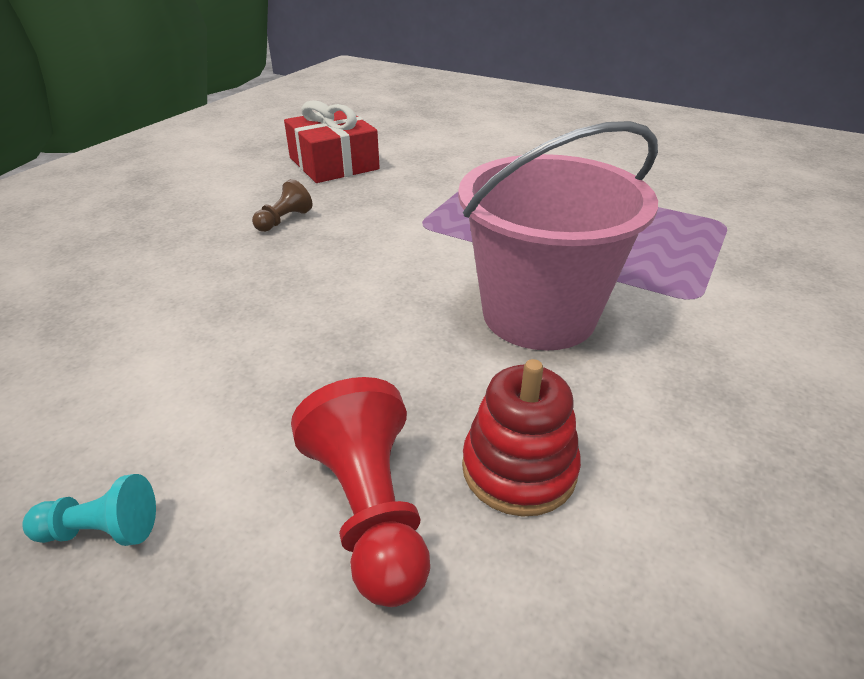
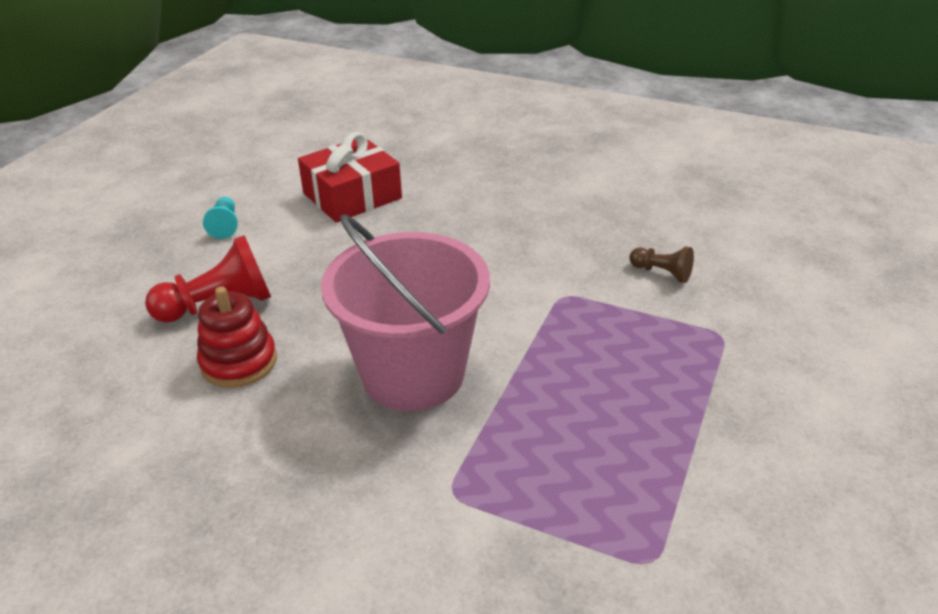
camera: 85 degrees right, 0 degrees up
brown pawn [252,179,313,232] -> brown pawn moved to [629,247,694,283]
red gift [284,100,380,183] -> red gift moved to [298,132,402,223]

